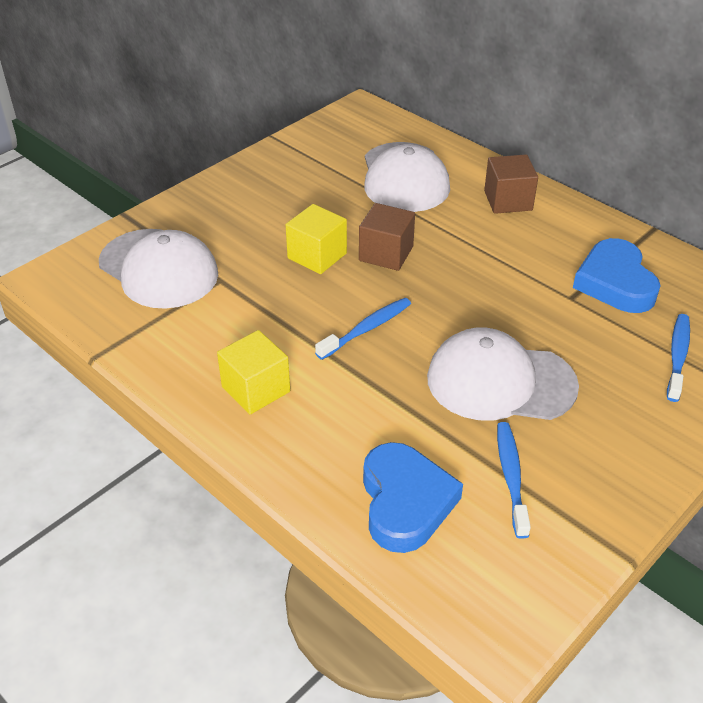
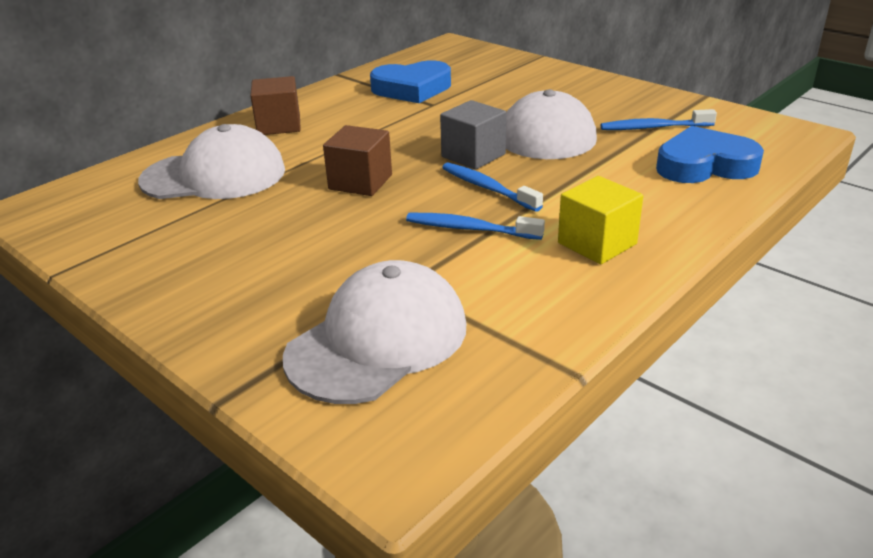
camera: 90 degrees left, 10 degrees down
yellow cube [286,204,347,274] -> none
blue toothbrush [667,314,690,402] -> blue toothbrush moved to [406,213,545,240]
none -> grey cube [440,100,506,170]

